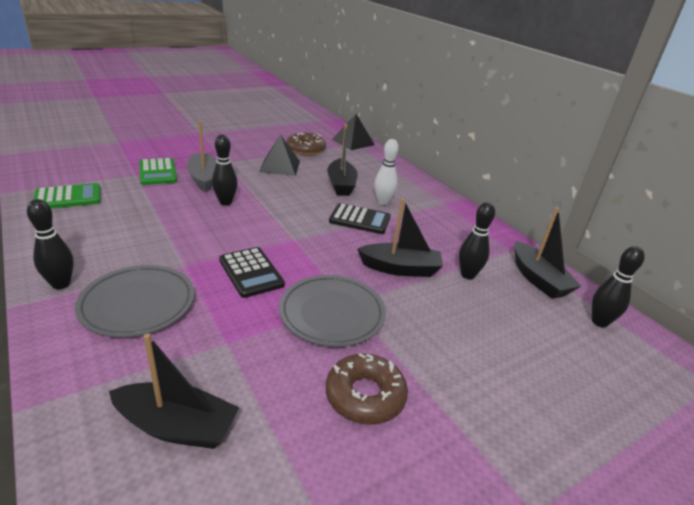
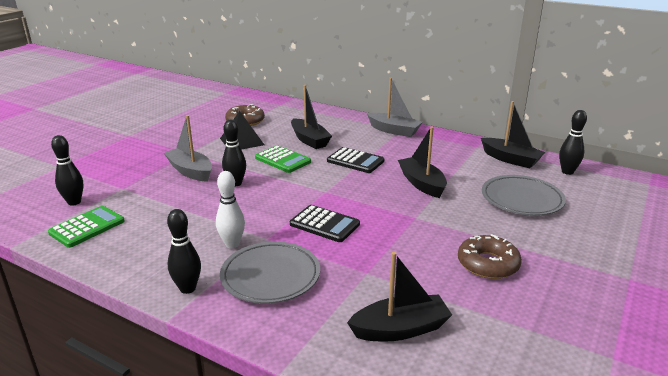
camera: 25 degrees left, 5 degrees down
green calculator [139,158,177,185] -> green calculator moved to [255,145,311,173]
grey plate [279,275,386,347] -> grey plate moved to [482,175,566,216]
black calculator [329,203,391,234] -> black calculator turned 45 degrees clockwise [327,147,384,173]
black pyramid [332,114,375,150] -> none
black boat [357,198,443,277] -> black boat turned 90 degrees counterclockwise [398,126,447,198]
white bowling pin [374,139,399,205] -> white bowling pin moved to [216,171,245,248]
black bowling pin [459,202,495,279] -> black bowling pin moved to [51,135,83,206]
none -> grey boat [367,78,423,137]

